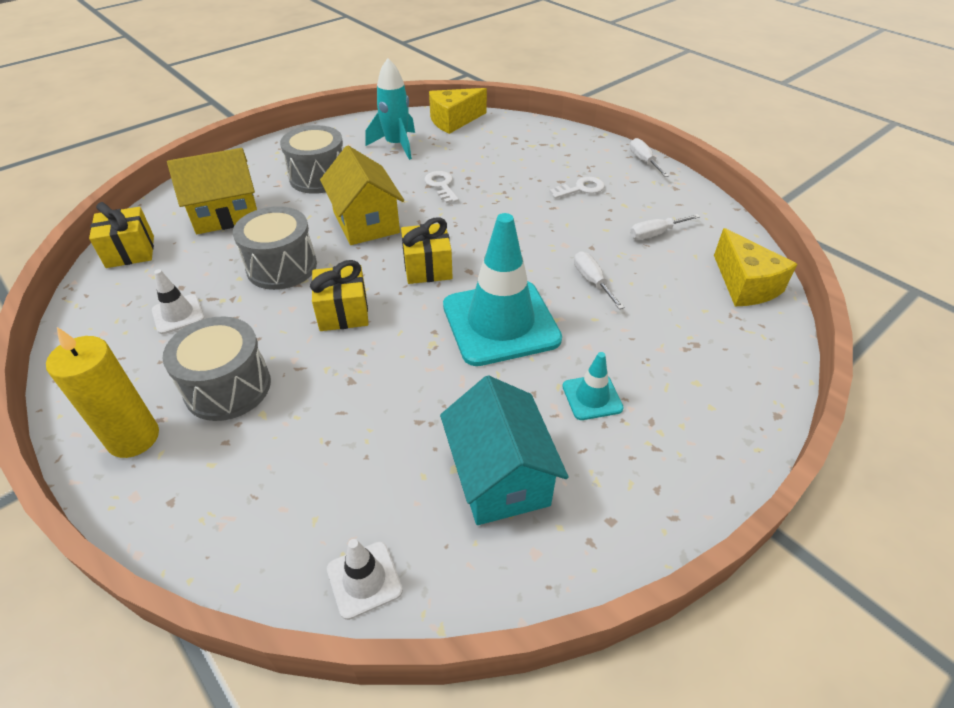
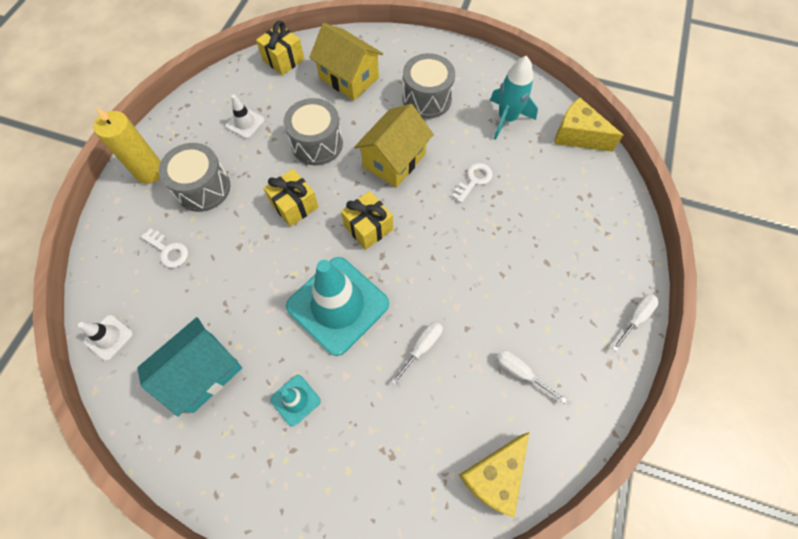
camera: 60 degrees right, 20 degrees up
white key [549,177,605,199] -> white key moved to [141,228,188,268]

